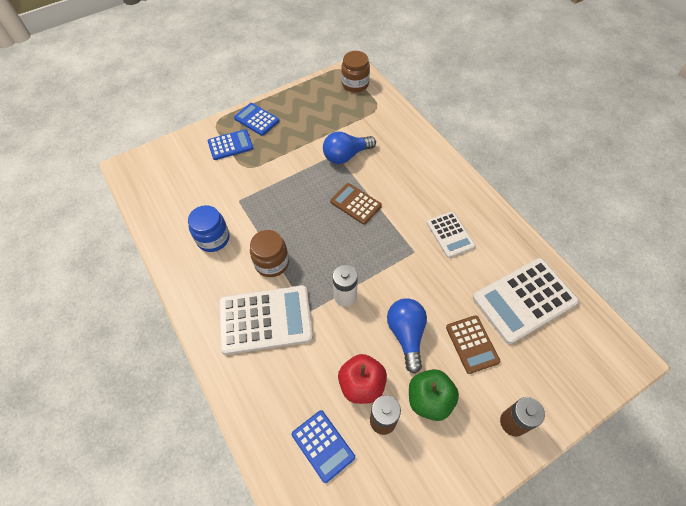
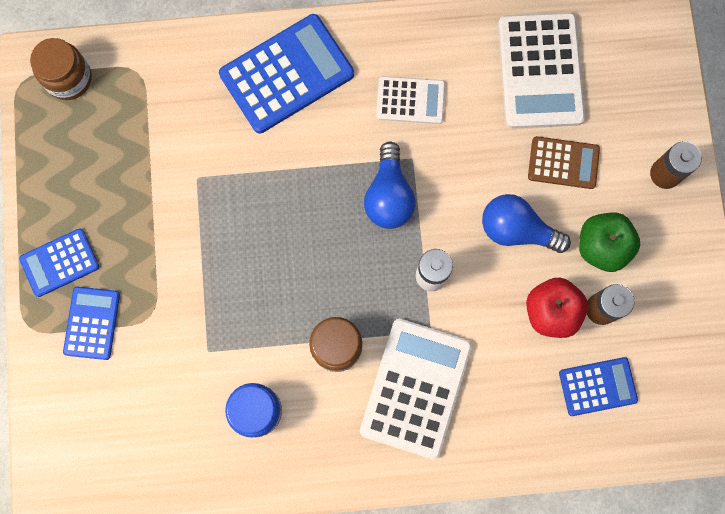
camera: 65 degrees left, 20 degrees up
blue light bulb [323,131,376,164] -> blue light bulb moved to [364,142,416,229]
brown calculator [330,183,382,225] -> none
none -> blue calculator [219,14,354,134]

